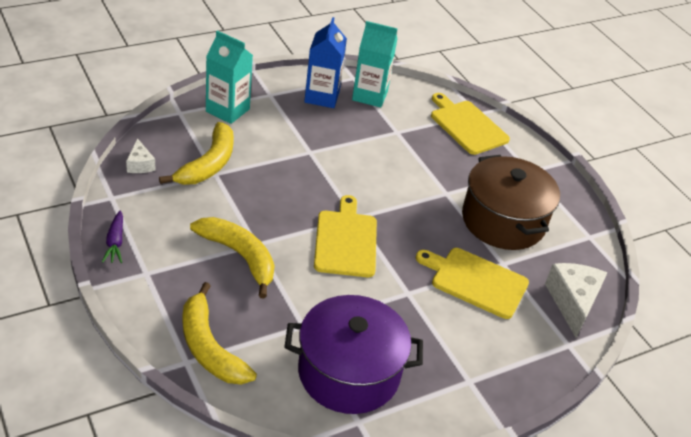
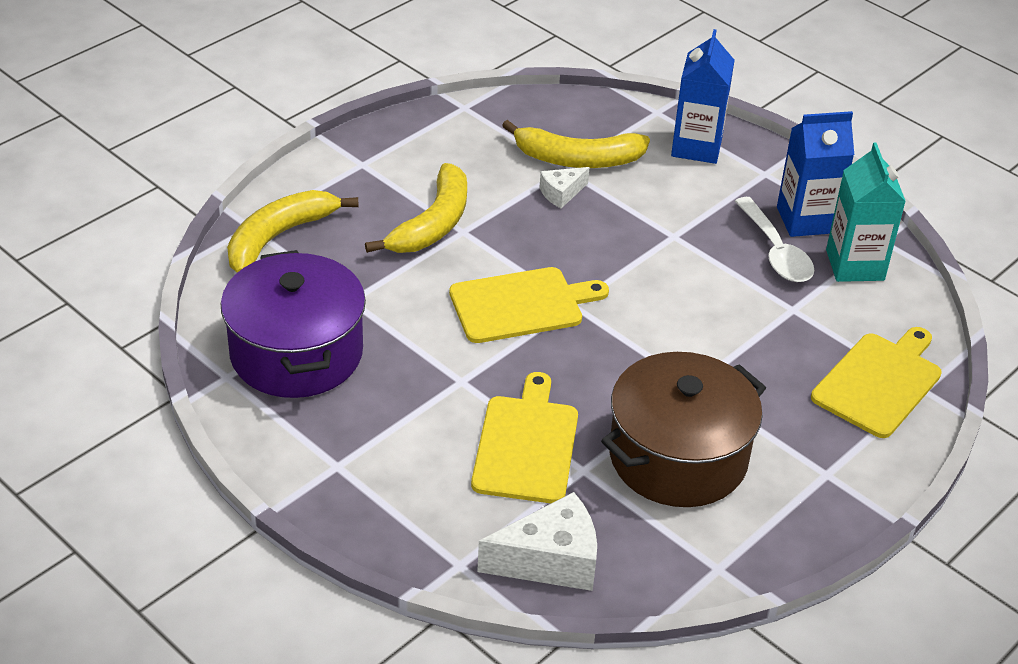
camera: 75 degrees right, 0 degrees up
purple carrot [102,210,123,263] -> none
white cheese [126,138,156,173] -> white cheese moved to [539,167,590,208]
turquoise carton [206,30,253,124] -> blue carton [671,29,735,164]
none -> white spoon [735,197,815,282]

